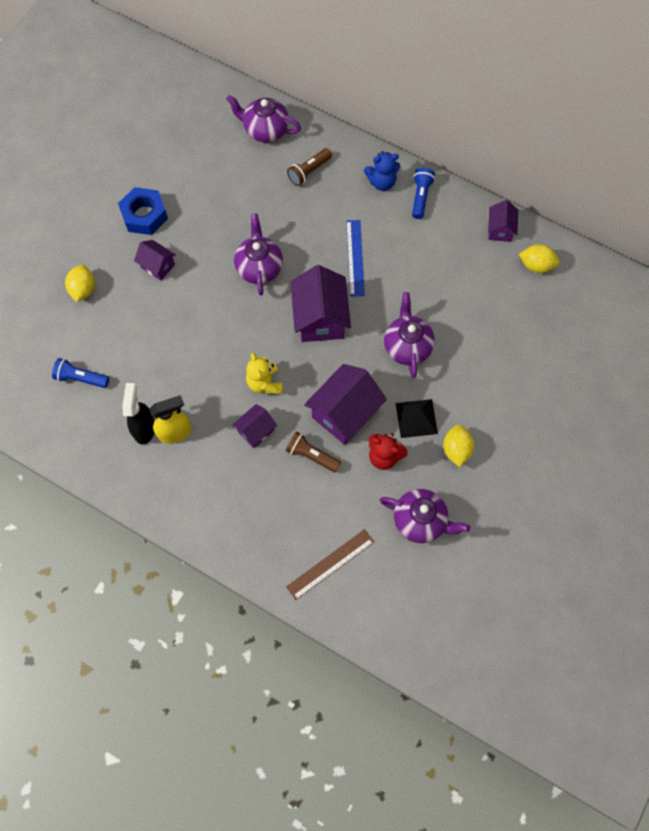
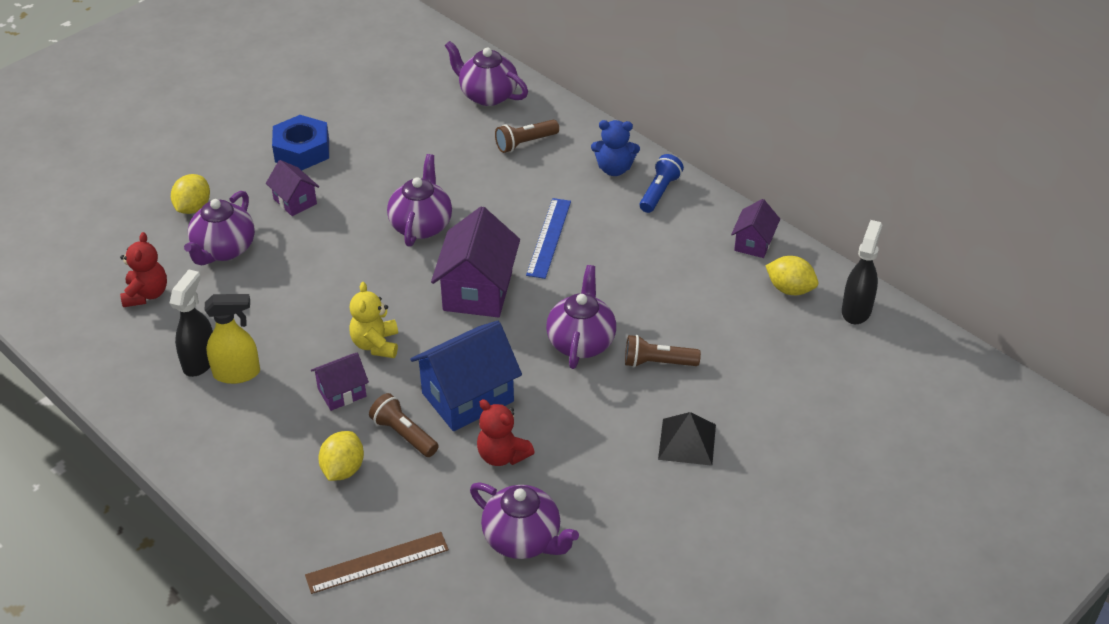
camera: 15 degrees right, 25 degrees down
blue flashlight [52,358,109,388] -> red teddy bear [120,232,167,307]
purple house [304,364,387,445] -> blue house [410,321,522,431]
black pyramid [396,399,438,438] -> black pyramid moved to [658,412,716,466]
yellow lemon [443,425,474,467] -> yellow lemon moved to [318,431,364,481]
none -> purple teapot [184,191,255,265]
none -> brown flashlight [625,335,701,367]
none -> black spray bottle [842,220,882,324]

